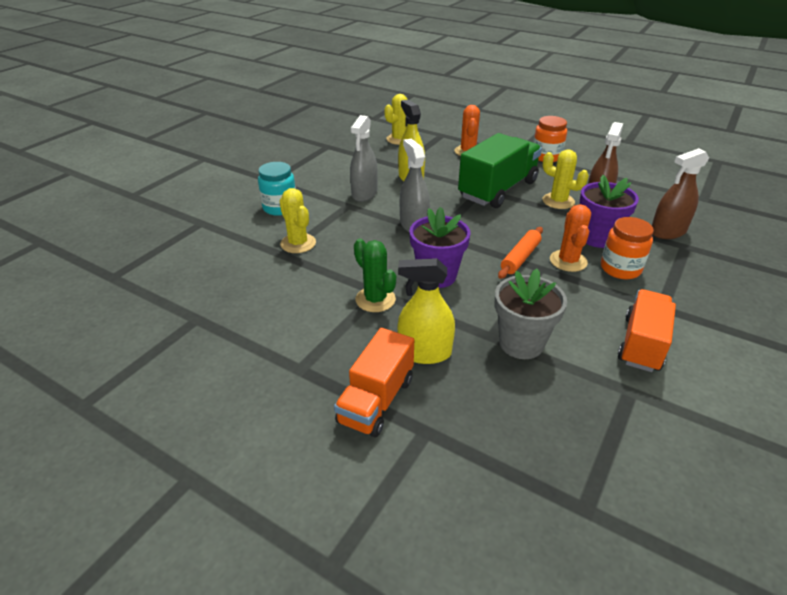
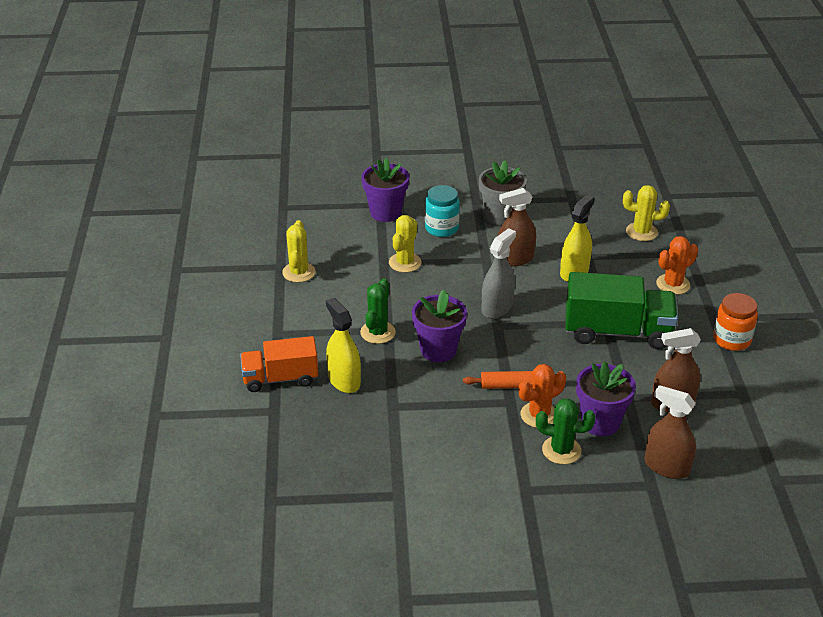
camera: 55 degrees right, 0 degrees up
grey spray bottle [350,115,378,202] -> brown spray bottle [498,188,536,267]
grey flower pot [495,269,567,359] -> grey flower pot moved to [479,160,527,225]
yellow cactus [542,149,589,209] -> yellow cactus moved to [282,220,316,282]
orange jar [601,217,654,279] -> green cactus [536,398,596,464]
orange truck [618,289,676,372] -> none
none -> purple flower pot [361,158,409,222]

